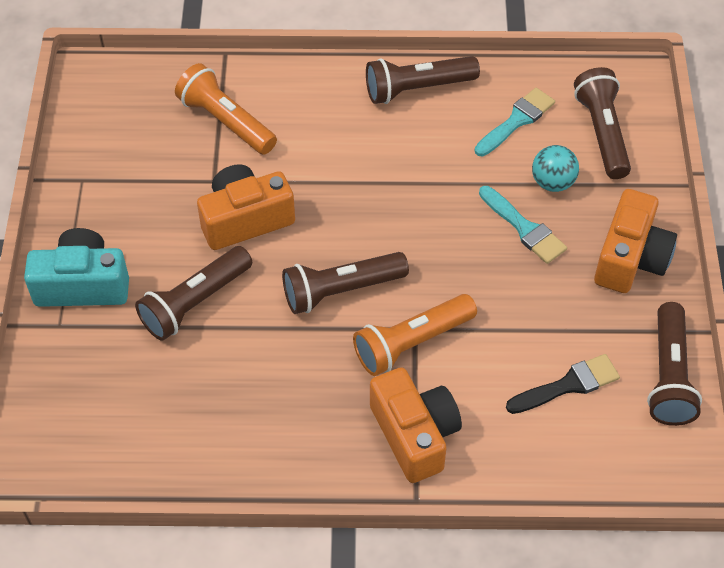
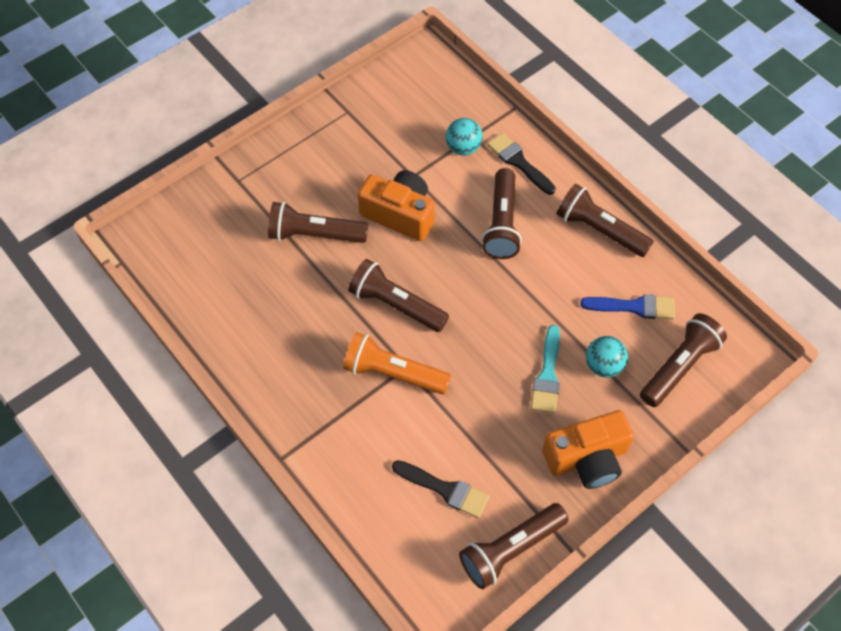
camera: 50 degrees right, 5 degrees up
turquoise camera [24,228,129,307] -> none
orange flashlight [175,63,277,155] -> turquoise ball [446,118,483,156]
orange camera [370,367,462,483] -> none
turquoise brush [475,88,555,156] -> blue brush [580,294,675,319]
none -> brown flashlight [482,168,522,259]
none -> black brush [487,133,556,195]

